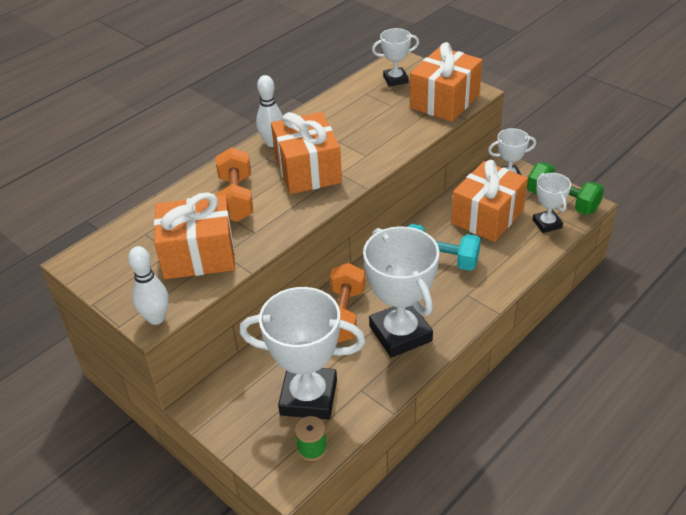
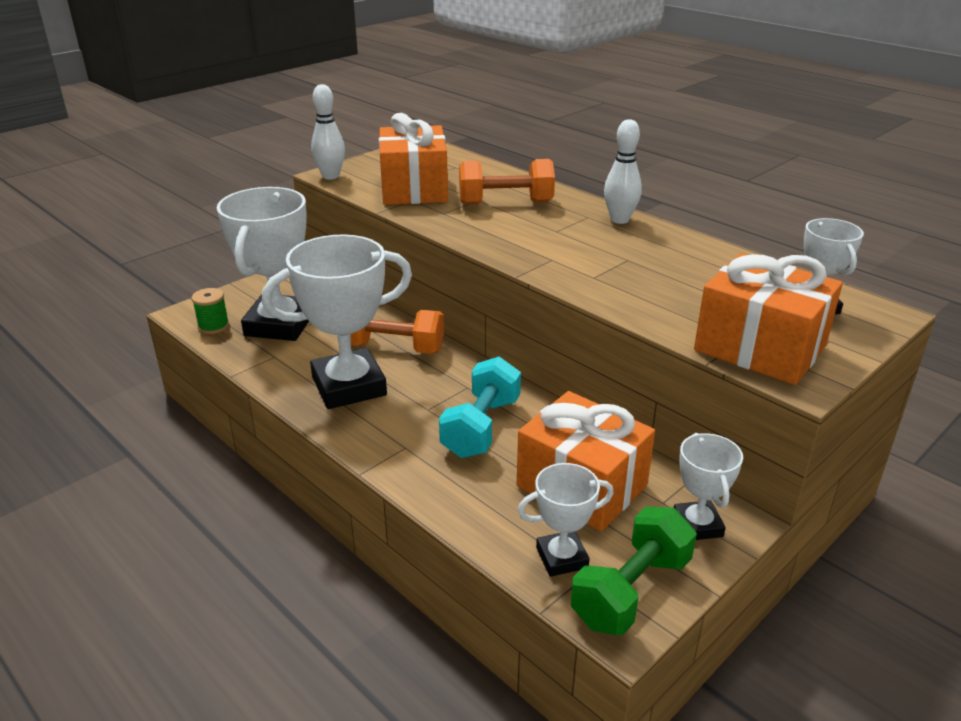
camera: 90 degrees right, 10 degrees down
orange gift [271,112,342,194] -> none

